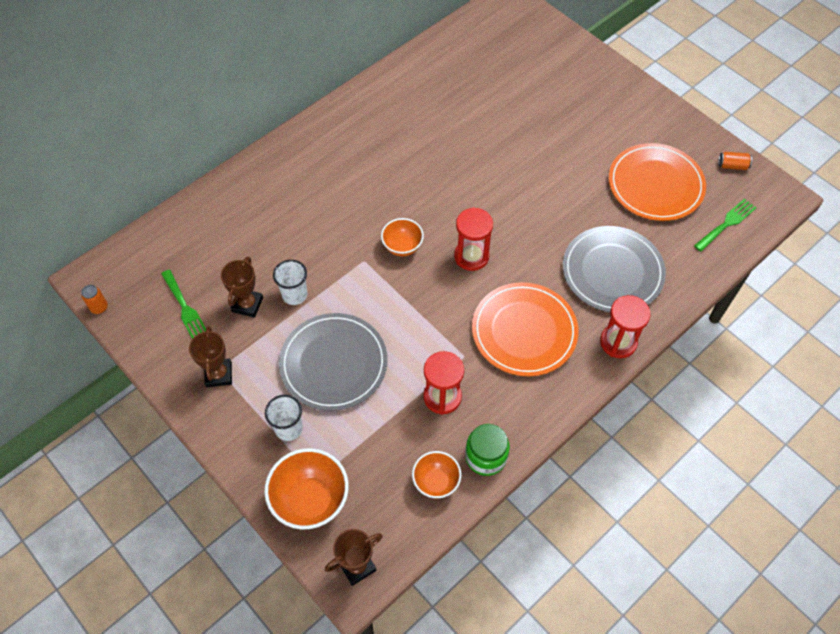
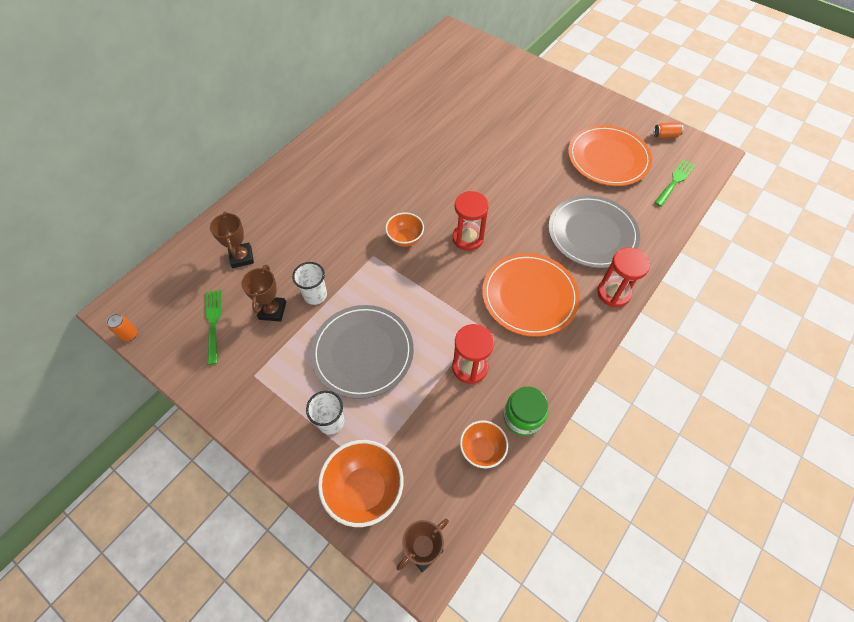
camera: 10 degrees left, 0 degrees up
green fork [161,270,206,339] -> green fork turned 150 degrees counterclockwise [205,290,222,365]
brown trophy [189,326,232,387] -> brown trophy moved to [210,212,254,268]

